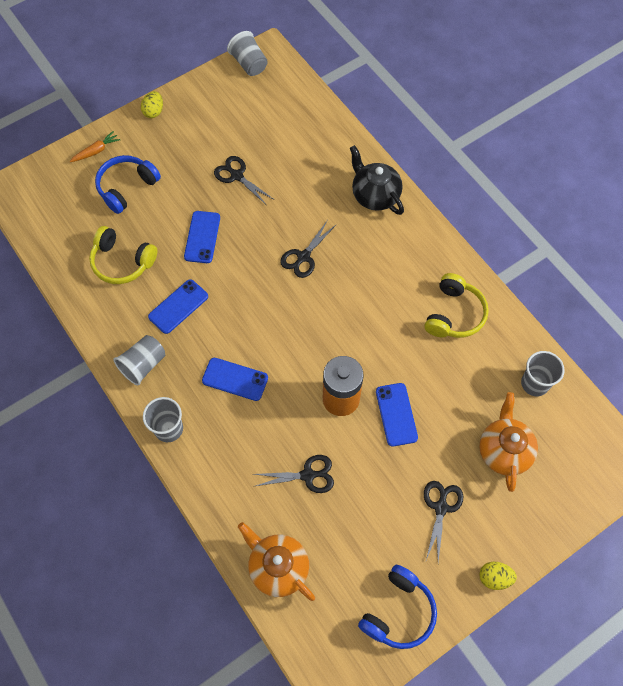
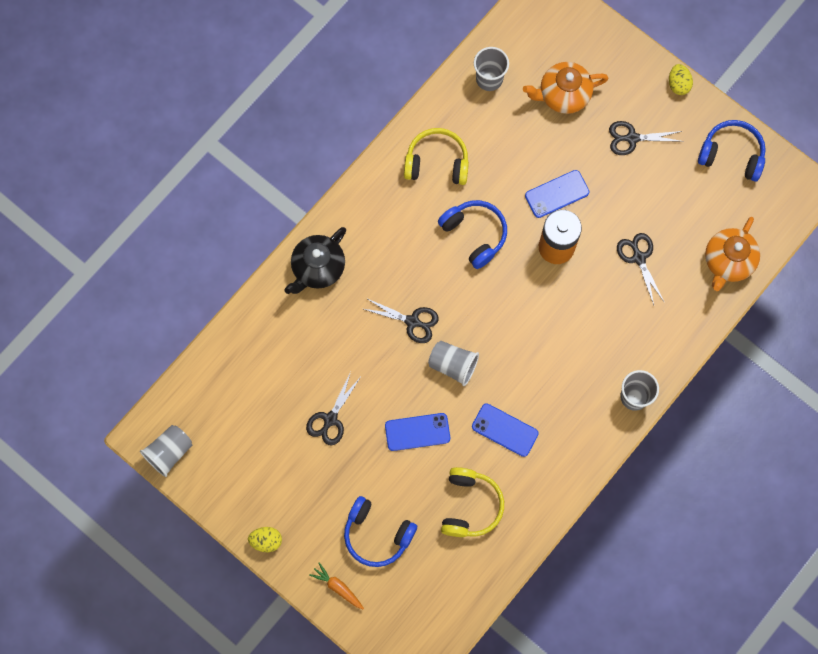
camera: 105 degrees left, 10 degrees up
grey cup [113,335,165,386] -> grey cup moved to [428,341,479,386]
blue phone [202,358,268,401] -> none
none -> blue headphones [438,200,507,269]

